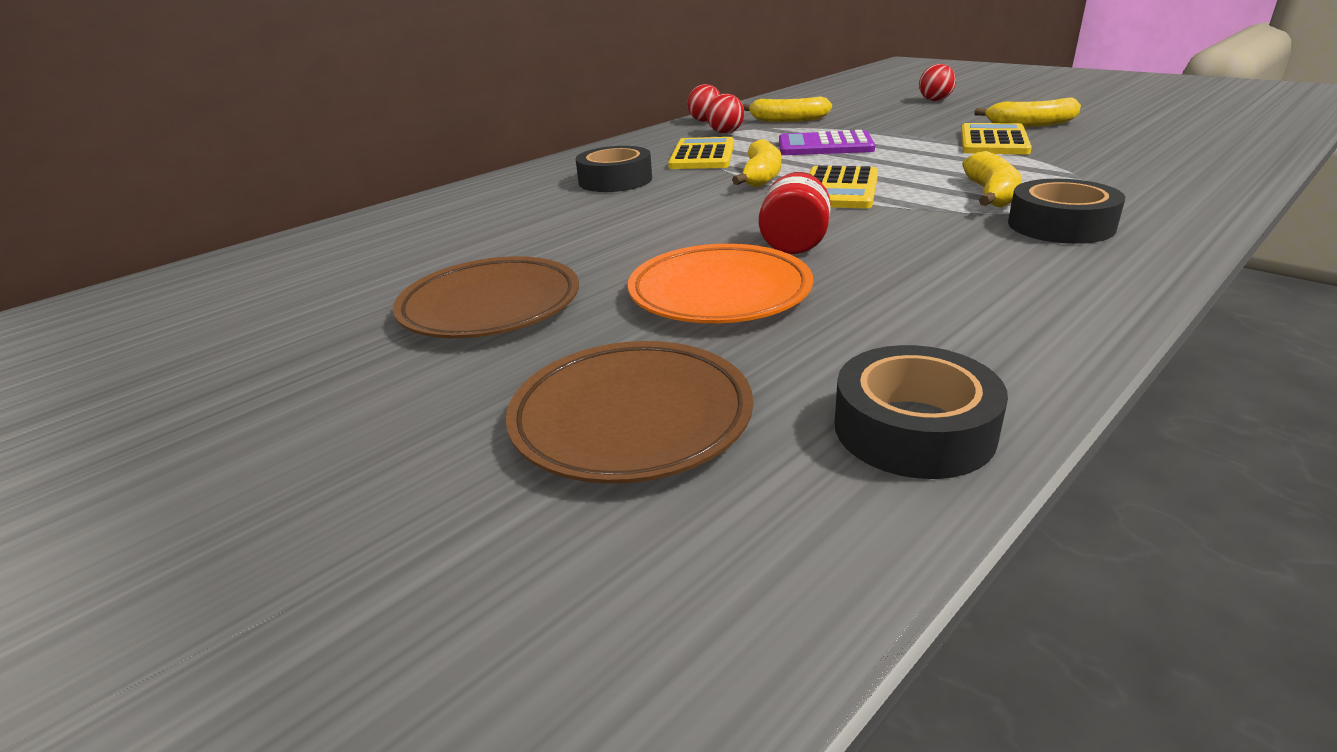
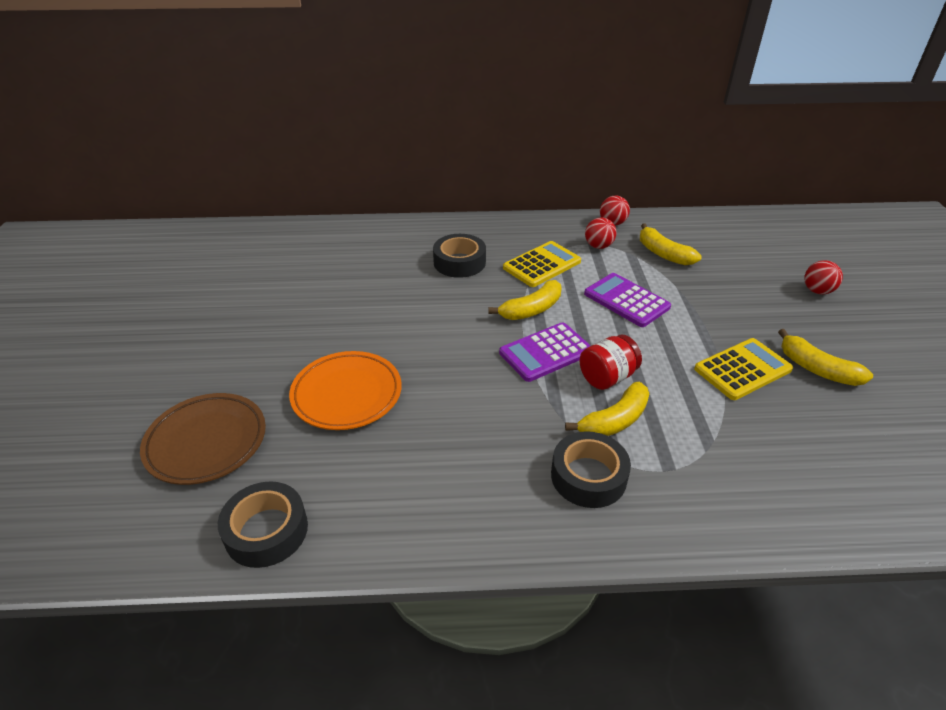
camera: 40 degrees right, 10 degrees up
brown plate [393,256,579,338] -> none
red jar [759,172,831,254] -> red jar moved to [580,335,642,390]
yellow calculator [809,165,878,208] -> purple calculator [499,322,591,382]

